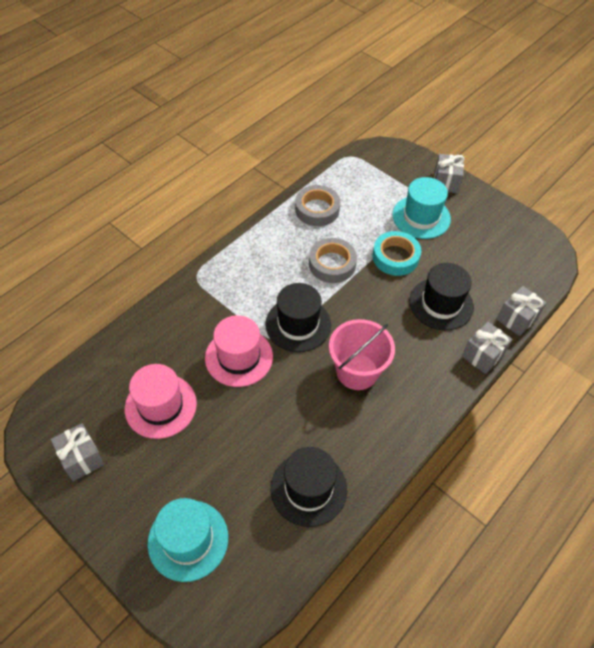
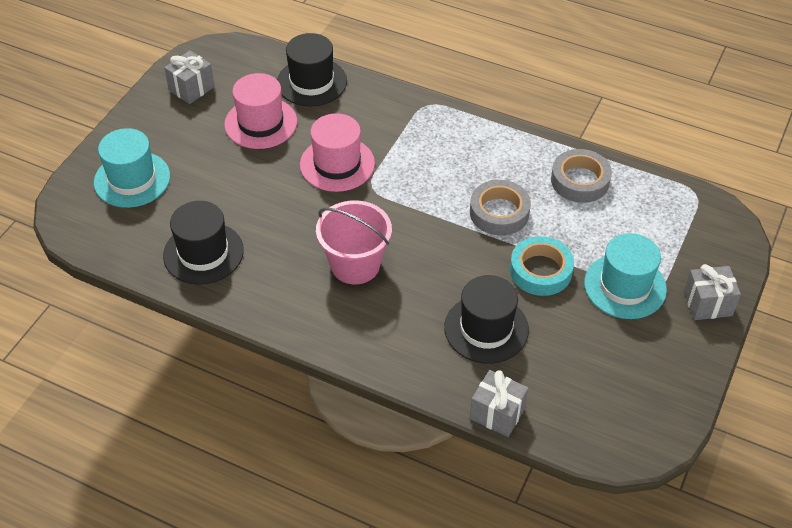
camera: 75 degrees right, 5 degrees down
black hat [265,283,331,352] -> black hat moved to [277,33,347,106]
grey gift [462,322,513,374] -> none

